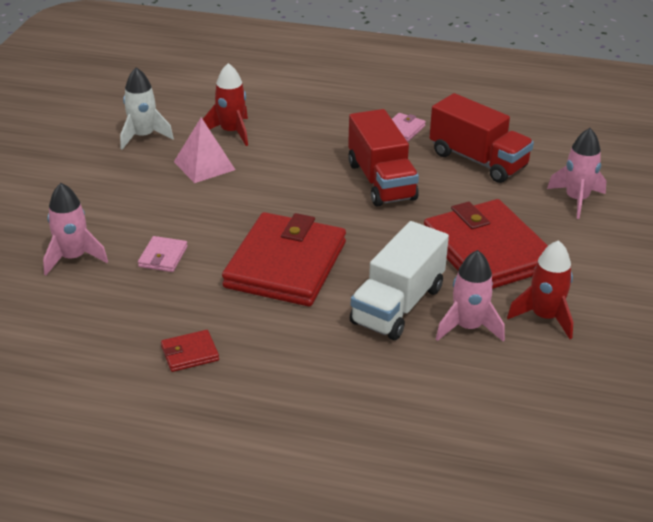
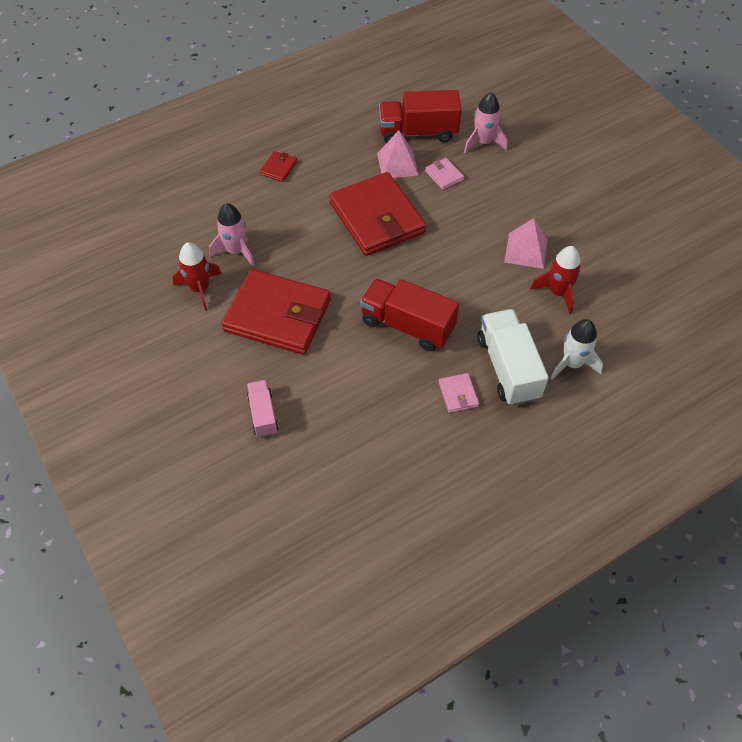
camera: 135 degrees right, 20 degrees up
white rocket [120,67,174,150] -> white rocket moved to [550,319,603,380]
red wallet [161,330,219,372] -> red wallet moved to [260,151,297,182]
white truck [350,221,449,340] -> white truck moved to [478,309,549,406]
red truck [429,93,534,183] -> red truck moved to [379,90,462,143]
pink rocket [547,128,606,219] -> pink truck [247,380,279,438]
none -> pink pyramid [377,130,418,178]

